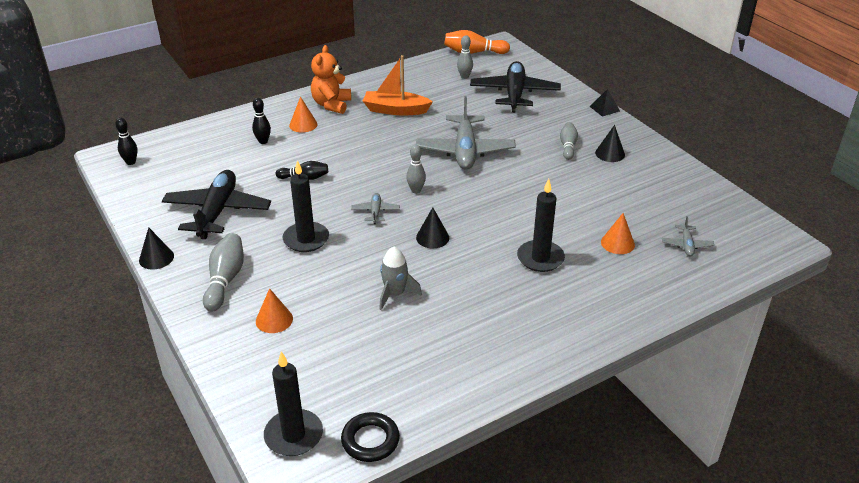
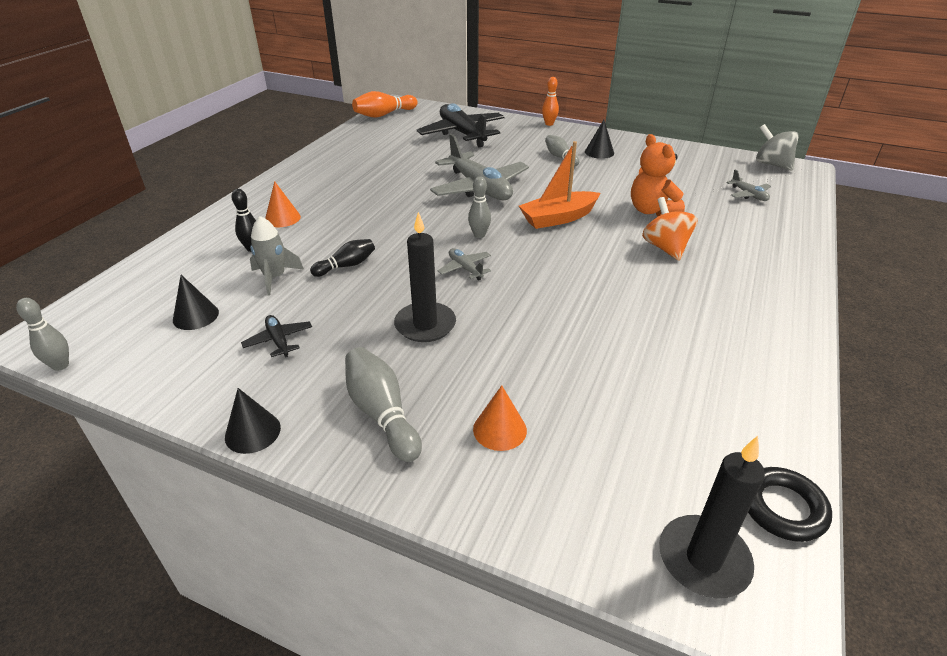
camera: 35 degrees left, 0 degrees up
black bowling pin [115,118,138,165] -> none
black plane [162,170,271,239] -> black plane [241,315,312,358], size x0.45
orange teddy bear [311,45,351,114] -> orange teddy bear moved to [631,134,685,217]
orange boat [363,55,433,116] -> orange boat moved to [519,141,600,229]
grey rocket [379,247,422,310] -> grey rocket moved to [250,216,304,296]
black cone [416,207,449,248] -> black cone moved to [173,275,219,330]
grey bowling pin [457,35,473,79] -> grey bowling pin moved to [16,298,69,371]
black candle [517,179,565,272] -> orange spinning top [642,197,697,261]
black pyramid [589,89,620,117] -> orange bowling pin [542,77,559,126]
orange cone [601,213,635,254] -> none
none -> grey spinning top [756,124,799,170]

